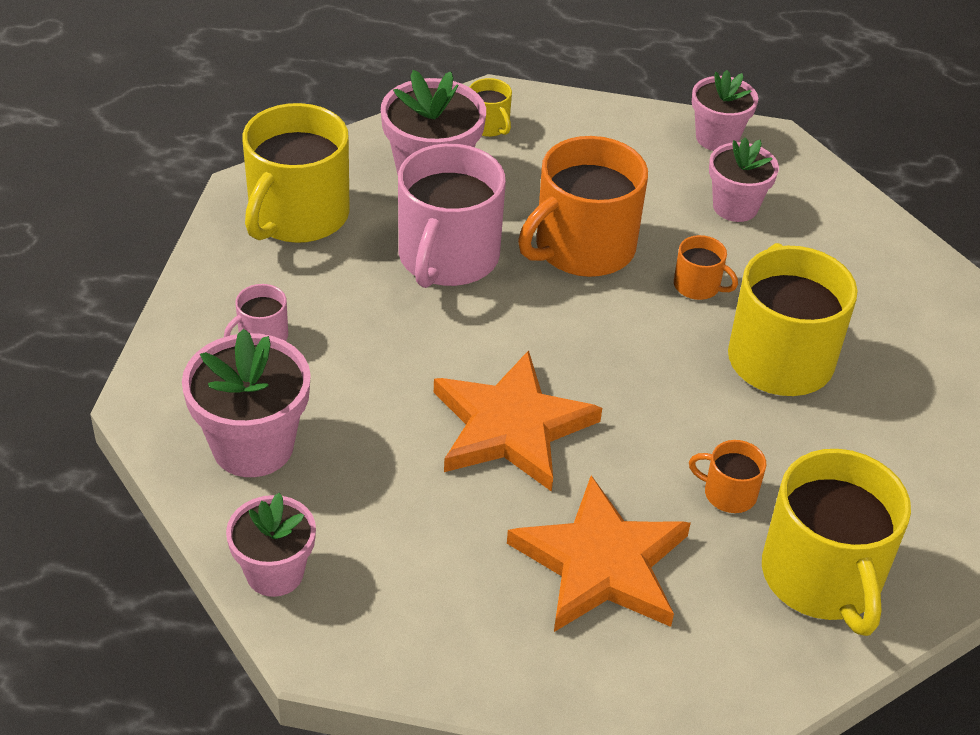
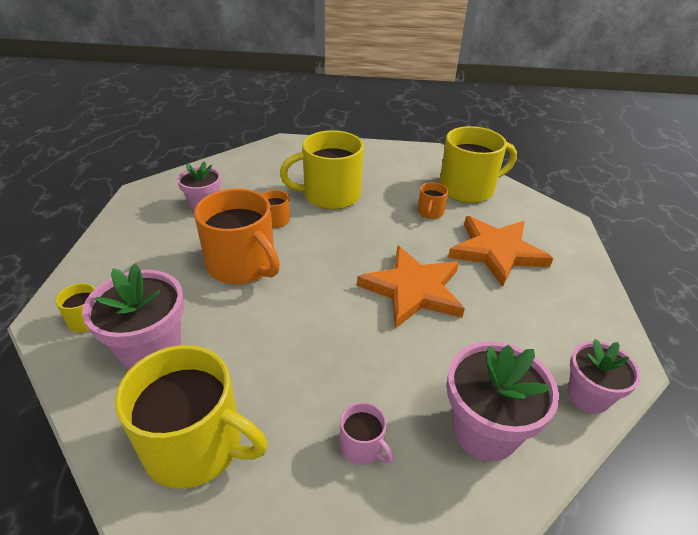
camera: 95 degrees left, 5 degrees down
pink mug [398,144,506,288] -> none
pink flower pot [692,70,758,151] -> none

